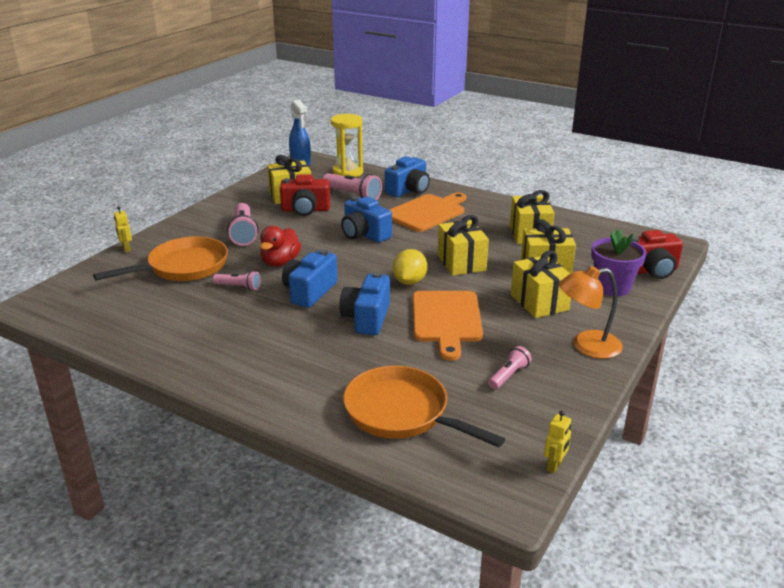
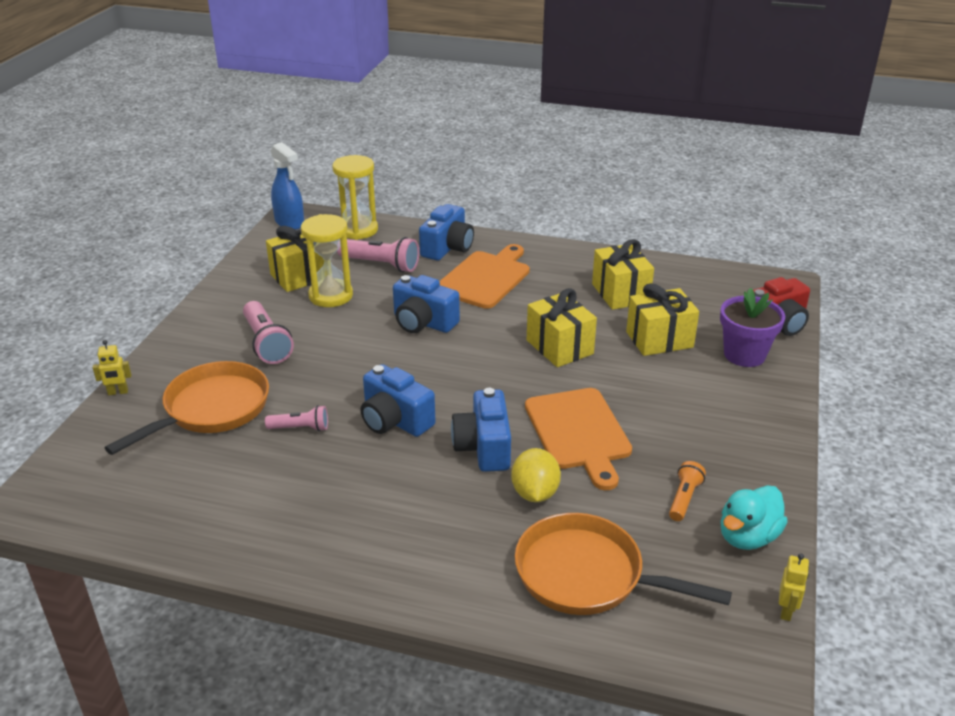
camera: 15 degrees left, 5 degrees up
yellow robot [114,206,132,252] -> yellow robot turned 60 degrees counterclockwise [93,340,132,395]
red duck [260,226,301,267] -> none
red camera [280,175,330,216] -> yellow hourglass [301,214,353,307]
blue camera [282,249,337,308] -> blue camera turned 60 degrees counterclockwise [361,364,435,437]
yellow lemon [393,249,427,285] -> yellow lemon moved to [511,448,561,502]
pink flashlight [488,346,532,389] -> orange flashlight [669,461,706,521]
yellow gift [511,251,571,318] -> none
orange lamp [559,266,623,359] -> none
none -> turquoise duck [720,485,788,550]

